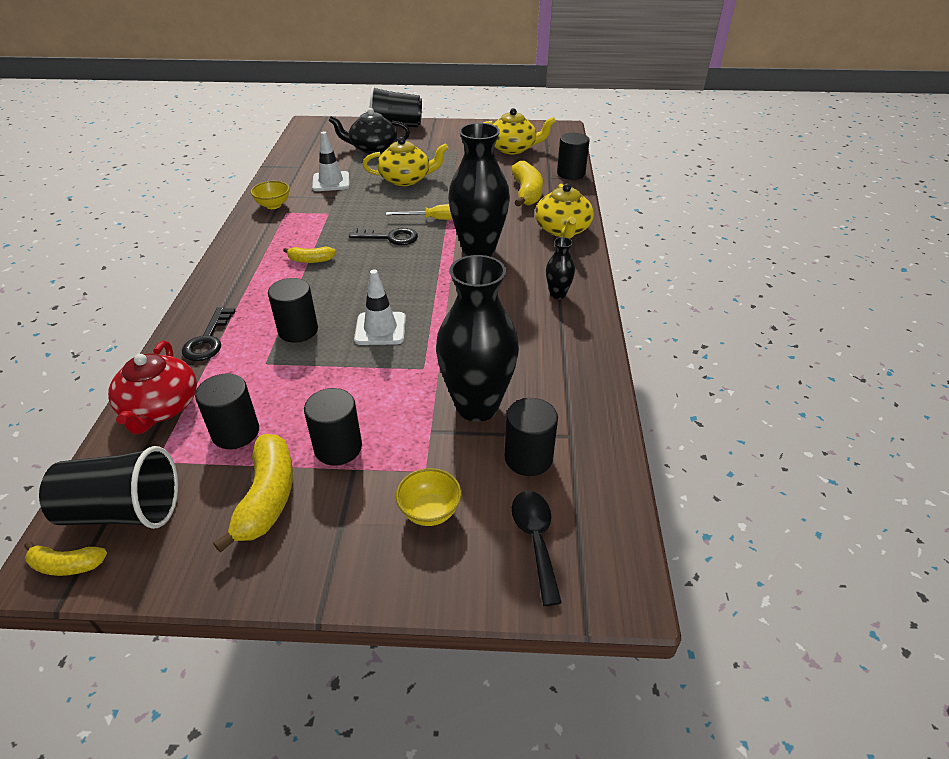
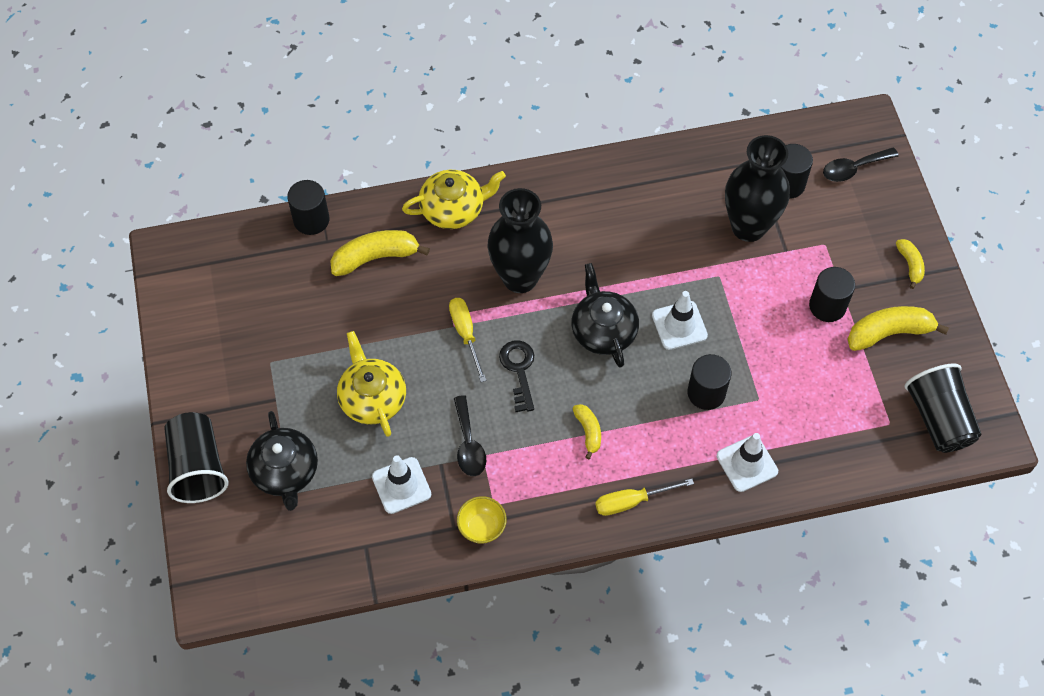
camera: 105 degrees left, 20 degrees up
yellow banana [24,541,107,576] -> yellow banana moved to [896,239,925,289]
red teapot [108,341,197,434] -> none
black key [182,307,235,361] -> white traffic cone [717,433,778,492]
black cylinder [195,374,259,449] -> none
yellow bowl [396,468,462,526] -> none
yellow teapot [483,108,556,154] -> none
black vase [546,237,575,299] -> none
none -> black spoon [454,395,486,476]
none -> black teapot [571,263,639,368]
none -> yellow screwdriver [595,479,694,516]

